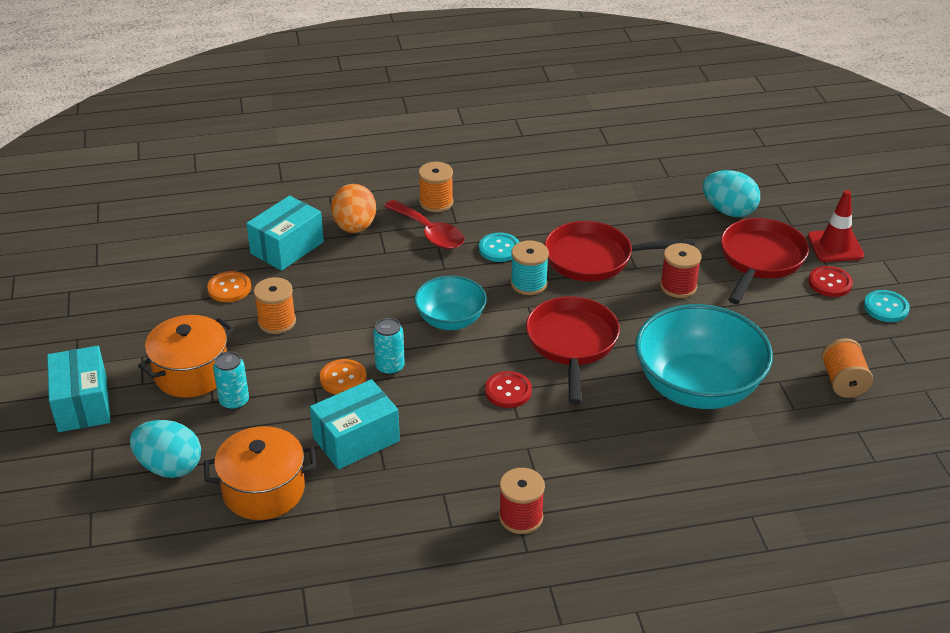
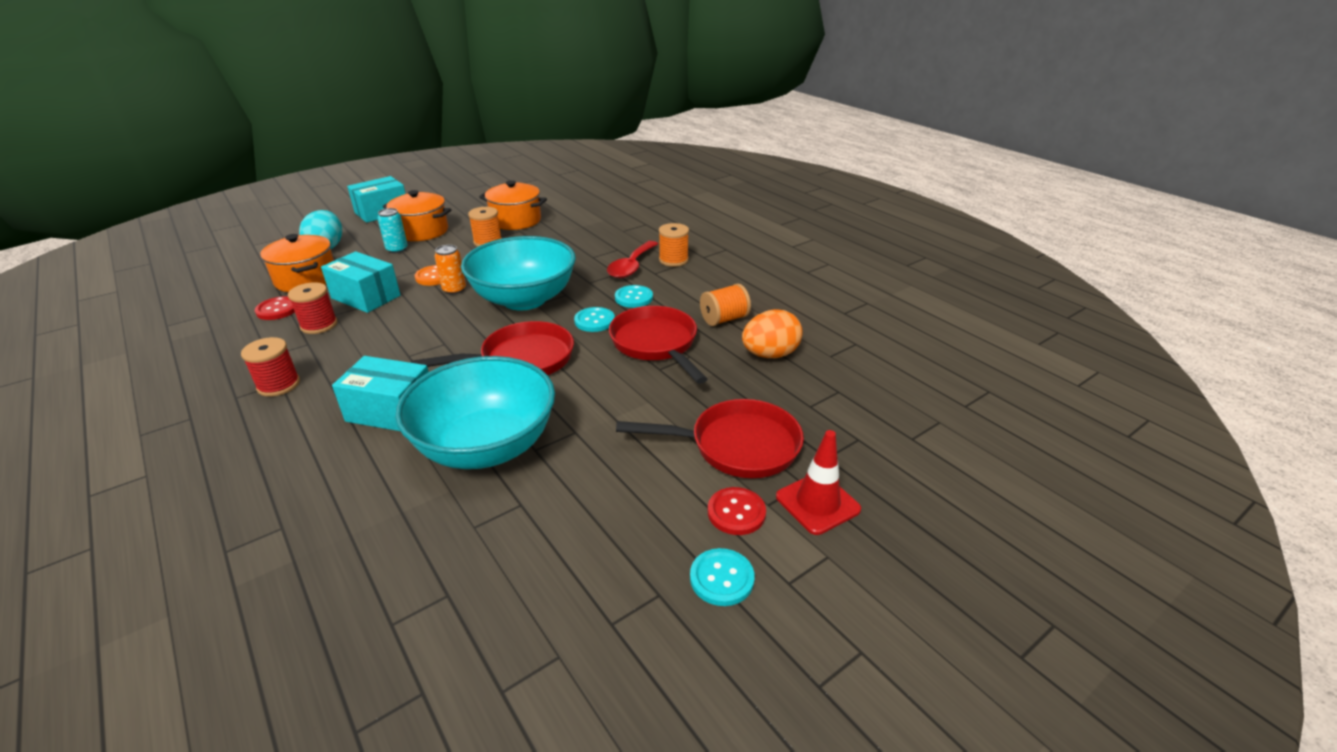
camera: 65 degrees right, 5 degrees down
orange button [207,271,251,302] -> orange pot [479,180,547,230]
turquoise box [246,195,324,271] -> turquoise box moved to [332,356,429,431]
orange egg [331,184,376,233] -> orange egg moved to [742,309,803,358]
turquoise can [373,318,405,375] -> orange can [435,245,466,295]
turquoise bowl [414,276,487,330] -> turquoise bowl [461,236,576,310], size x1.76
red button [485,371,532,408] -> red button moved to [255,296,295,320]
turquoise spool [511,240,549,295] -> turquoise button [574,307,615,332]
red spool [660,243,701,298] -> red spool moved to [288,282,338,334]
turquoise egg [703,170,760,217] -> none
orange spool [822,338,873,398] -> orange spool moved to [700,284,751,326]

